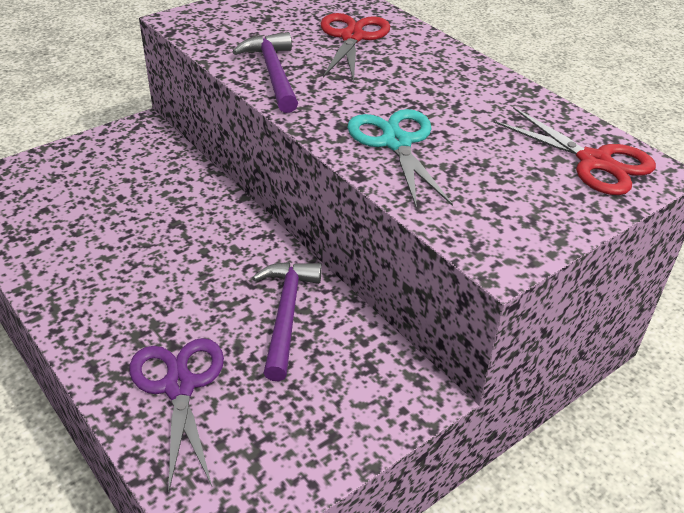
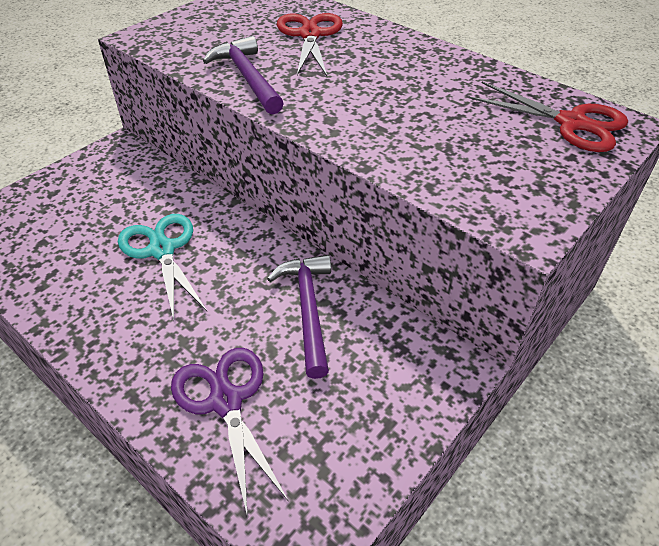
camera: 10 degrees left, 5 degrees up
turquoise scissors [348,109,453,209] -> turquoise scissors moved to [118,214,207,320]

